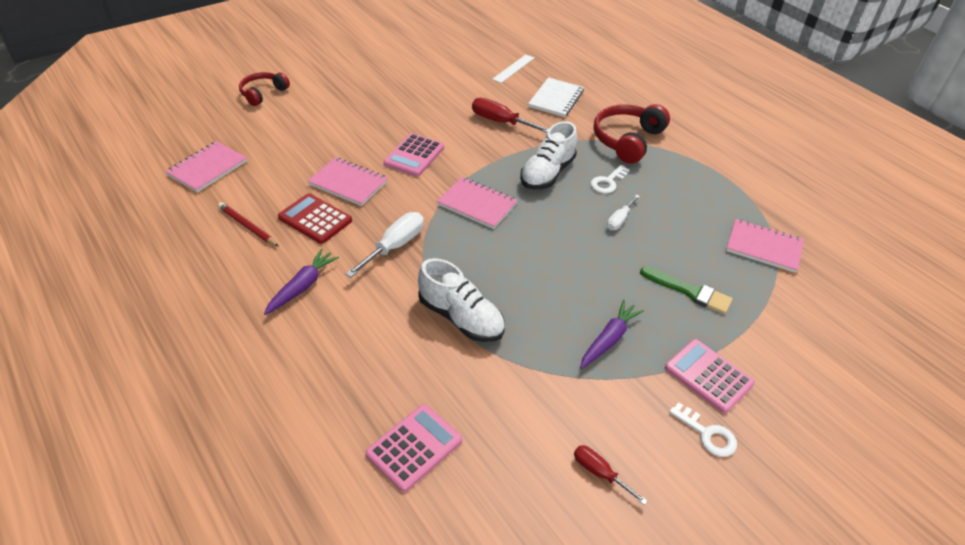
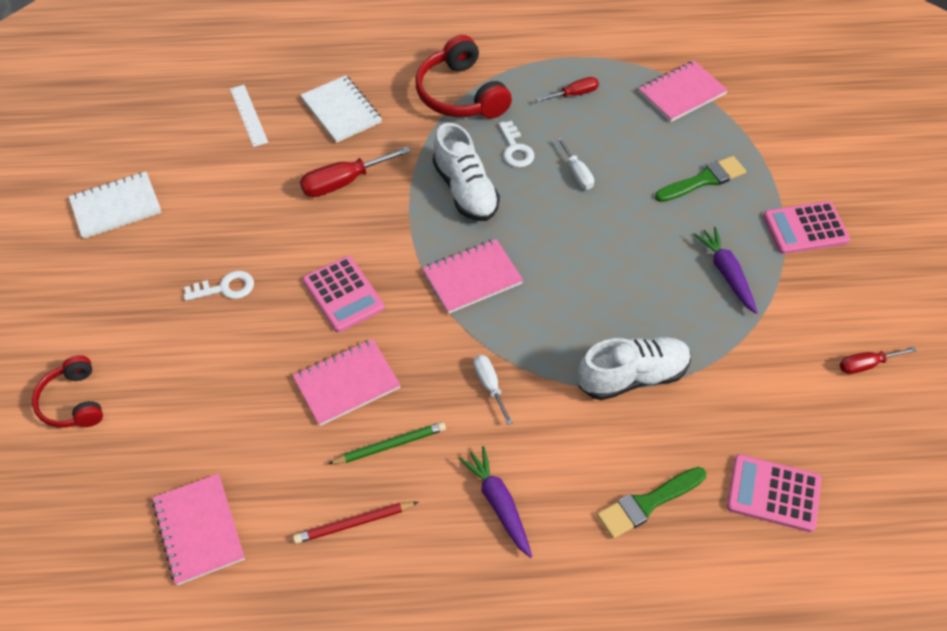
camera: 55 degrees left, 10 degrees up
red calculator [278,193,352,244] -> green pencil [328,422,446,464]
white screwdriver [346,212,424,278] -> white screwdriver [474,355,513,425], size x0.61
pink calculator [366,404,462,492] -> pink calculator turned 60 degrees counterclockwise [727,454,821,532]
white key [669,402,737,457] -> white key moved to [184,271,254,301]
none -> white notebook [69,172,162,239]
none -> red screwdriver [536,77,599,102]
none -> green brush [597,467,706,539]

